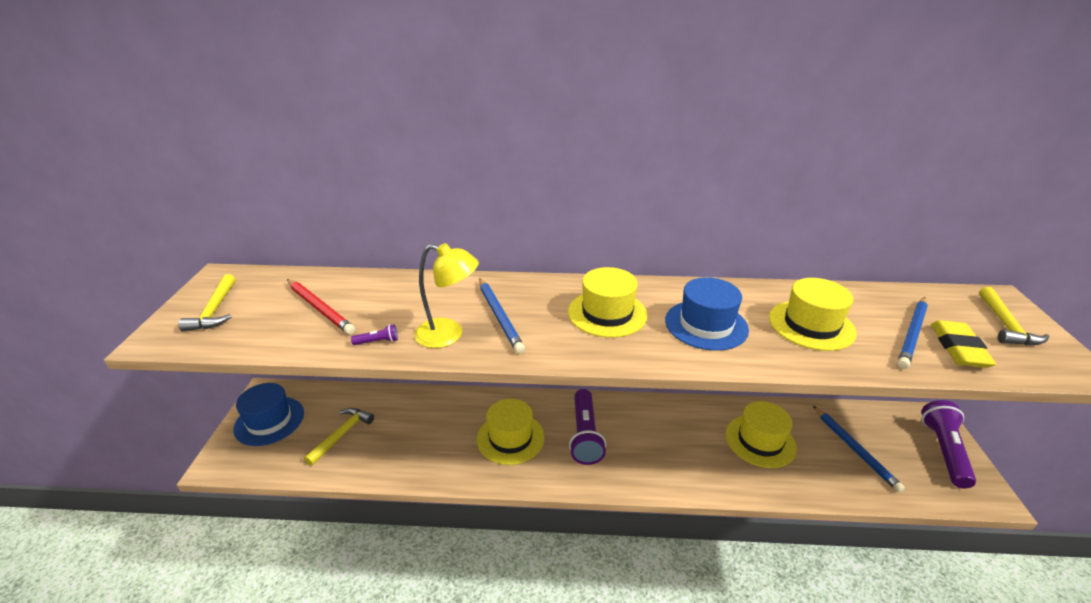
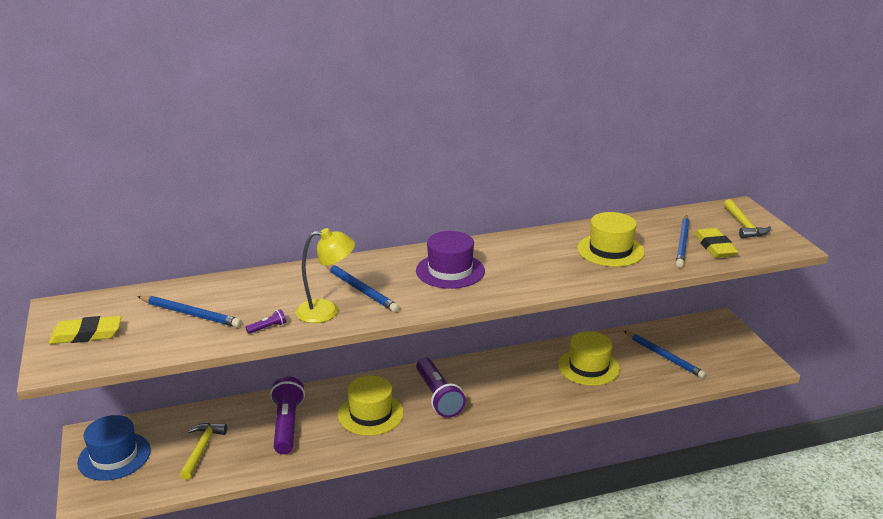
camera: 20 degrees left, 5 degrees down
yellow hammer [178,274,235,332] -> yellow eraser [49,316,121,344]
red pencil [287,279,355,335] -> blue pencil [137,296,242,328]
yellow hat [568,267,648,338] -> purple hat [416,231,485,289]
blue hat [665,277,749,351] -> none
purple flashlight [921,400,976,488] -> purple flashlight moved to [270,377,305,454]

